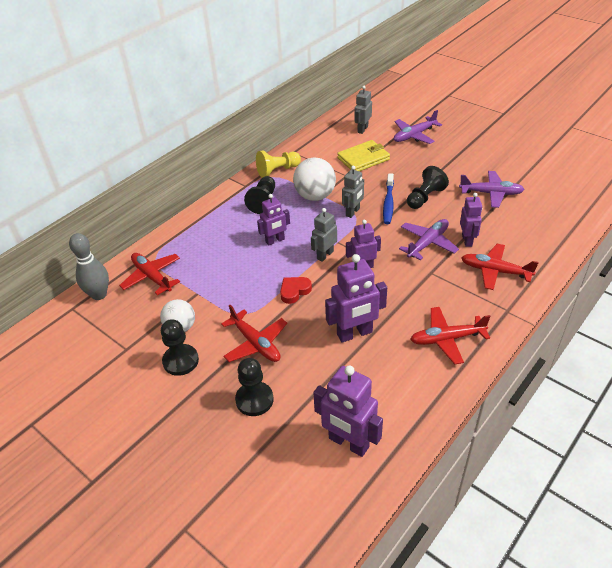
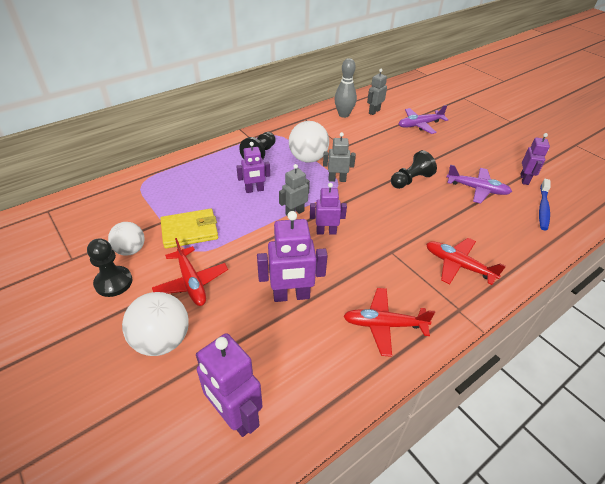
camera: 10 degrees right, 0 degrees up
grey bowling pin [69,233,109,300] -> grey bowling pin moved to [334,58,357,118]
red plane [119,253,180,295] -> none
black pawn [235,358,274,416] -> white ball [122,292,189,356]
yellow pawn [256,150,301,178] -> none
red heart [280,277,312,304] -> none
yellow wallet [337,140,390,172] -> yellow wallet moved to [160,209,218,249]
grey robot [342,166,364,218] -> grey robot turned 135 degrees counterclockwise [323,132,356,182]
blue toothbrush [383,173,394,224] -> blue toothbrush moved to [539,179,550,230]
purple plane [399,219,459,260] -> none
purple robot [460,193,482,247] -> purple robot moved to [520,133,550,185]

